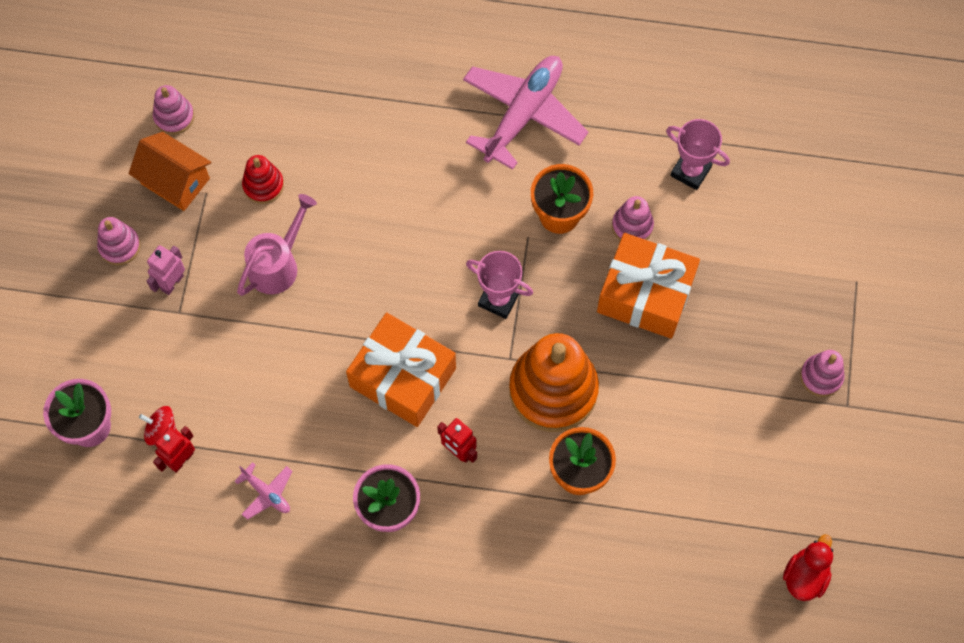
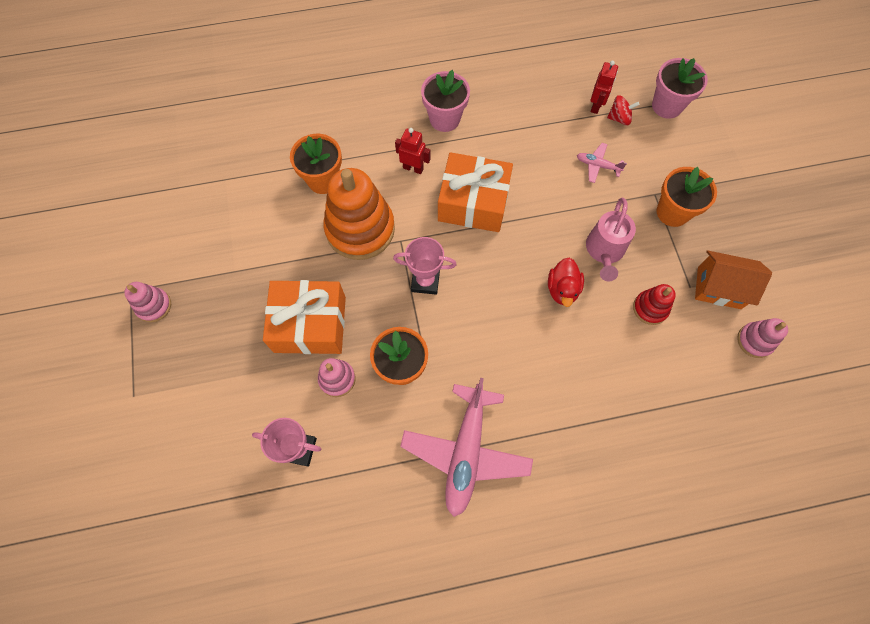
camera: 160 degrees right, 0 degrees up
pink stacking toy [97,217,141,265] -> none
pink robot [147,245,185,295] -> orange flower pot [657,167,717,227]
pink plane [234,462,292,520] -> pink plane moved to [577,143,627,183]
red duck [783,534,833,601] -> red duck moved to [548,258,584,307]

